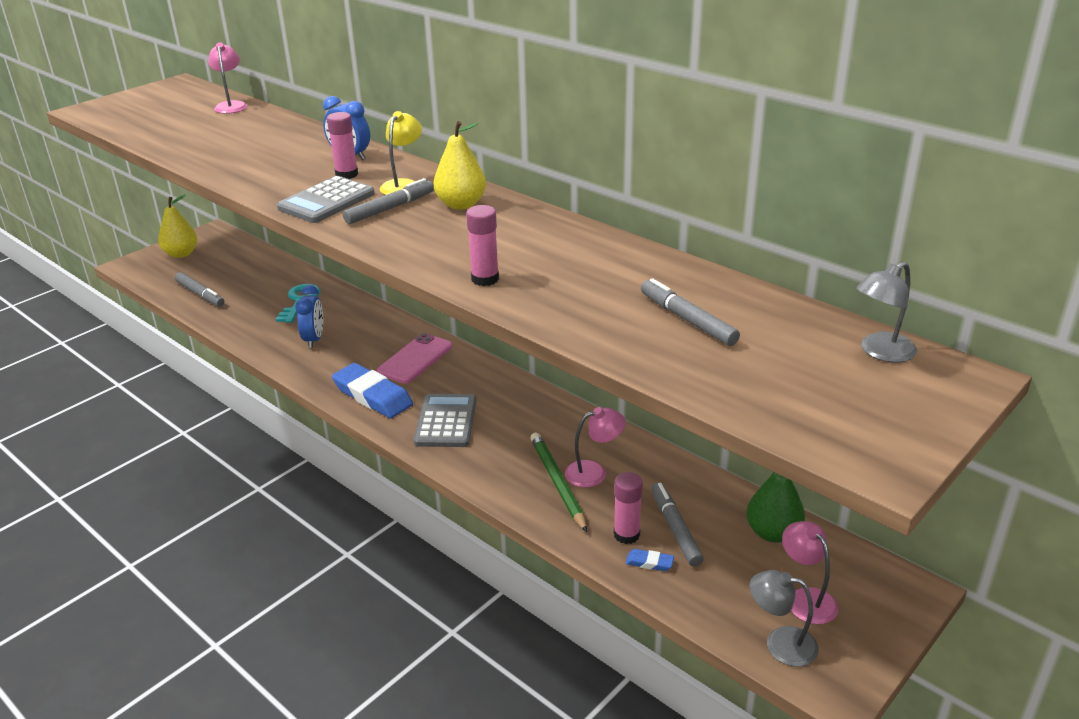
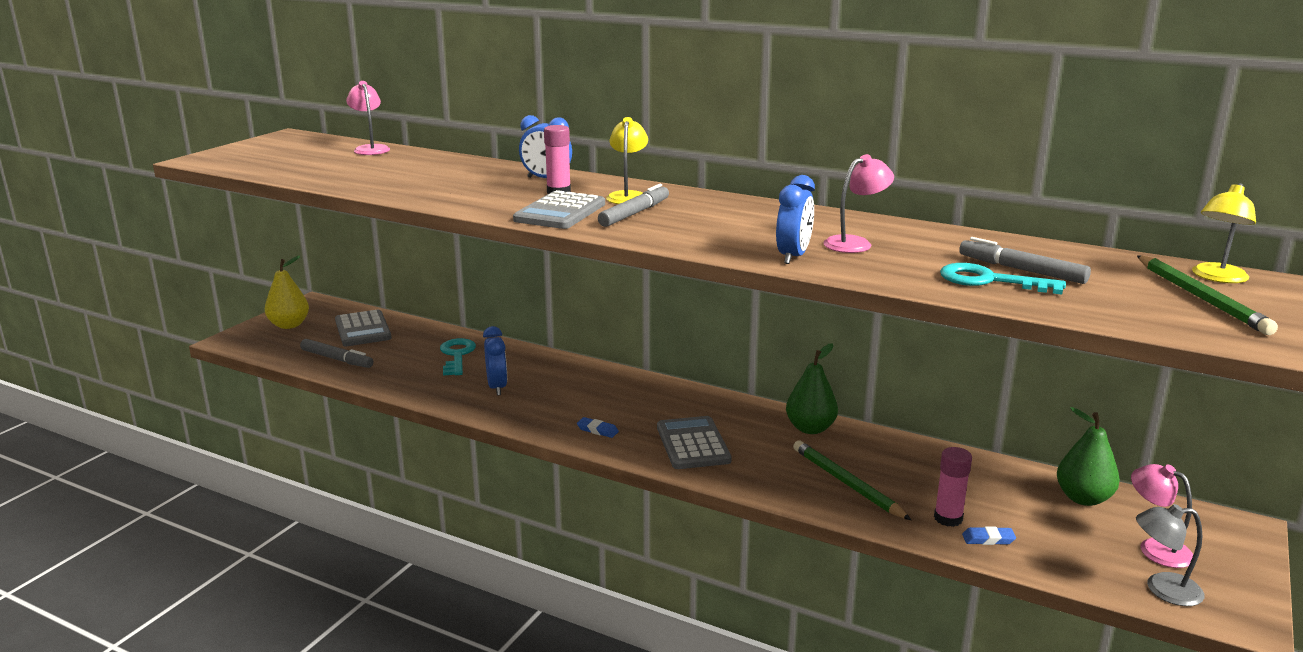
camera: 15 degrees left, 10 degrees down
blue eraser [332,363,413,418] -> blue eraser [577,417,619,438], size x0.43
pink phone [377,333,452,384] -> none
yellow pear [434,121,486,210] -> none
pink glue stick [466,205,499,286] -> blue clock [776,175,815,264]
pink lamp [565,407,626,487] -> pink lamp moved to [823,154,894,253]
grey marker [651,482,704,567] -> none
grey lamp [856,262,917,362] -> yellow lamp [1192,183,1256,283]
none -> grey calculator [335,310,392,346]
none -> green pear [786,343,838,434]
none -> turquoise key [940,263,1066,295]
none -> green pencil [1137,255,1278,335]

